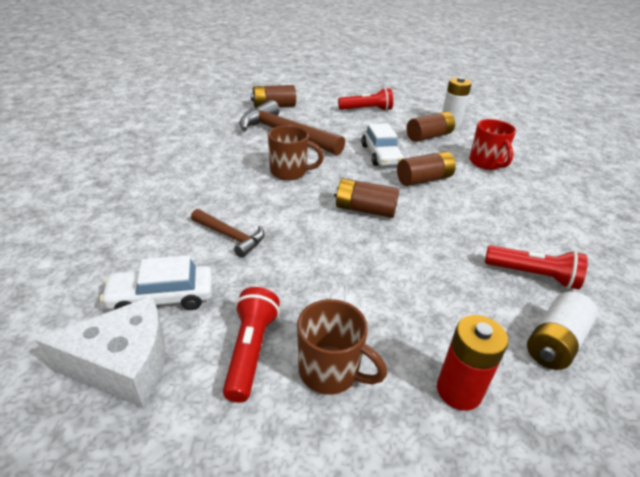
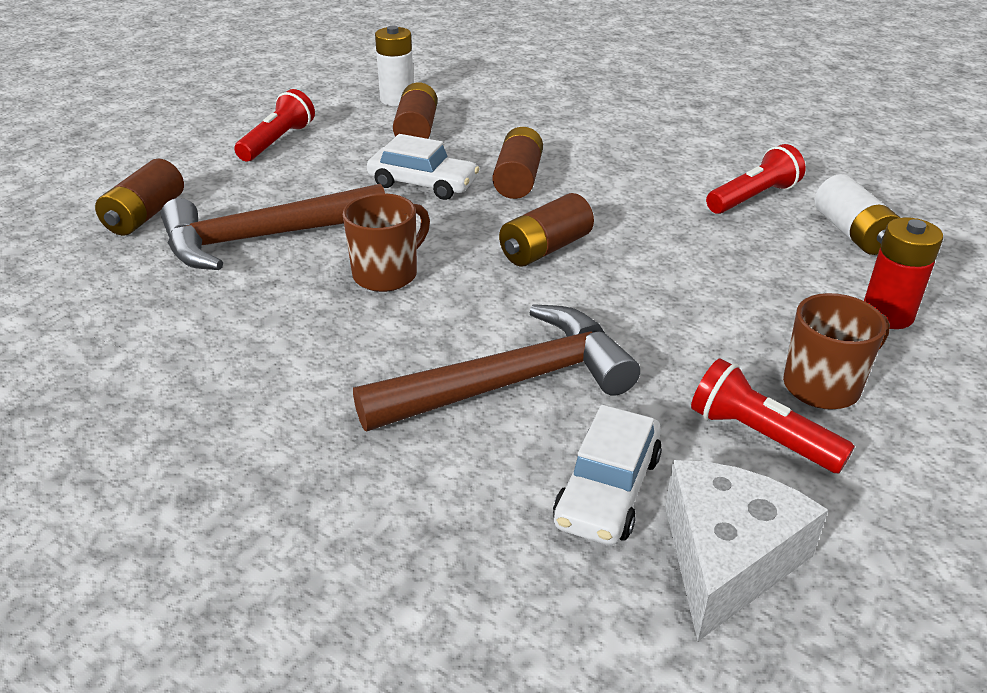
camera: 55 degrees left, 0 degrees up
brown hammer [191,209,265,258] -> brown hammer [353,304,640,431], size x1.92
red mug [470,119,516,170] -> none

